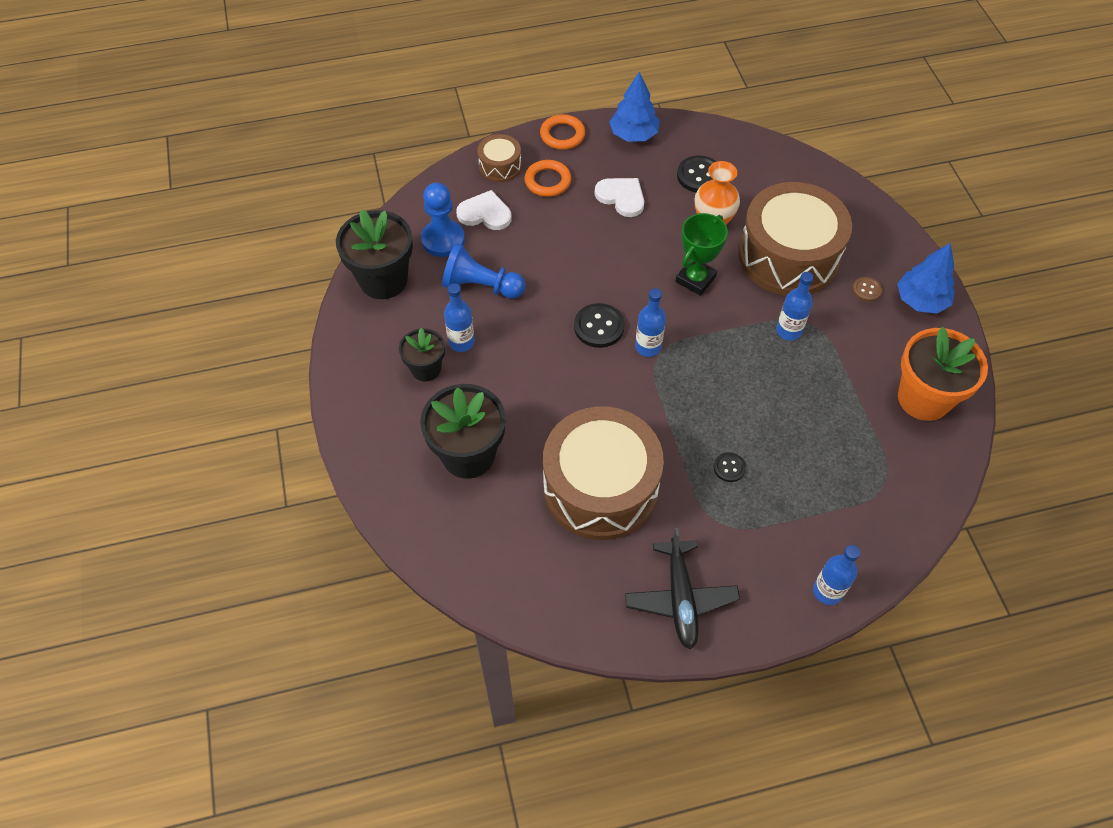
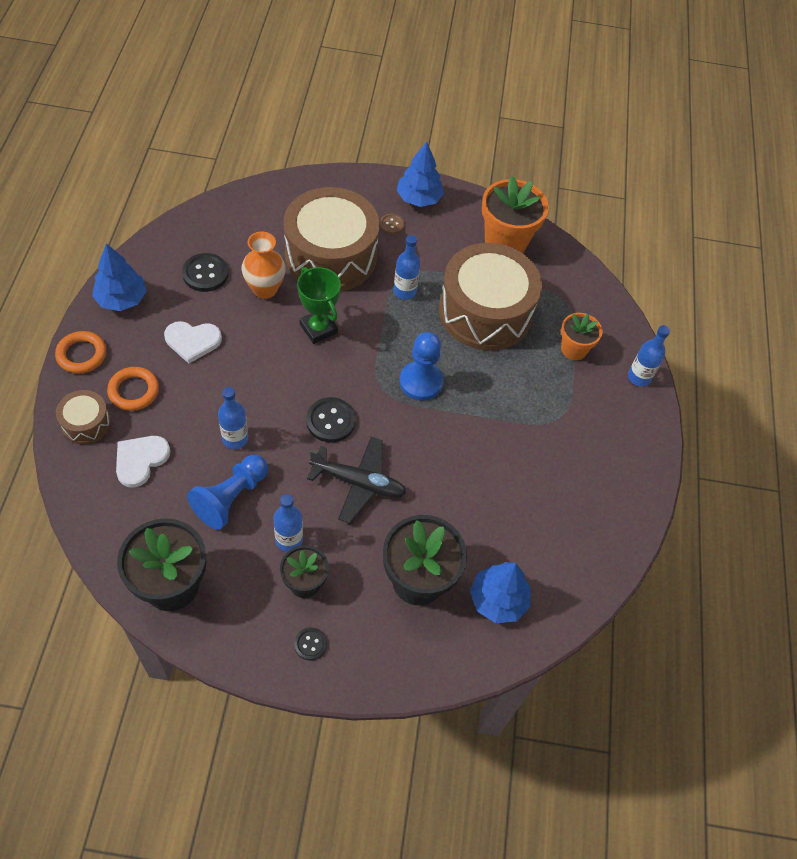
camera: 75 degrees left, 0 degrees up
blue pawn [421,183,465,257] -> blue pawn moved to [400,332,443,401]
brown drum [543,406,664,540] -> brown drum moved to [439,243,542,351]
white heart [594,178,644,217] -> white heart turned 150 degrees counterclockwise [164,321,222,364]
black plane [625,528,740,649] -> black plane moved to [307,437,406,523]
blue bottle [635,288,666,357] -> blue bottle moved to [218,387,248,449]
black button [714,452,746,482] -> black button moved to [294,627,327,660]
none -> blue tree [470,562,531,623]
none -> orange flower pot [561,313,603,360]

